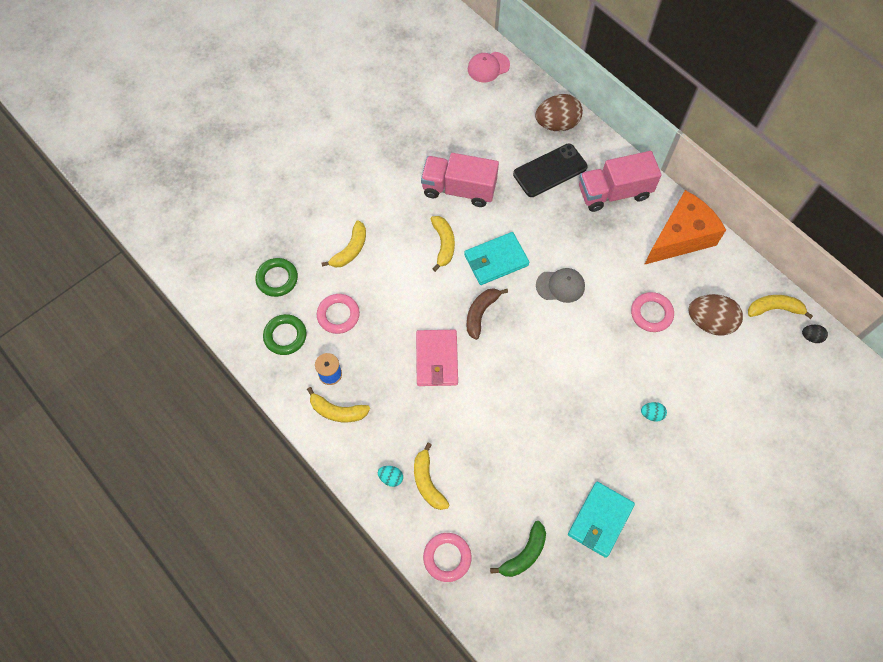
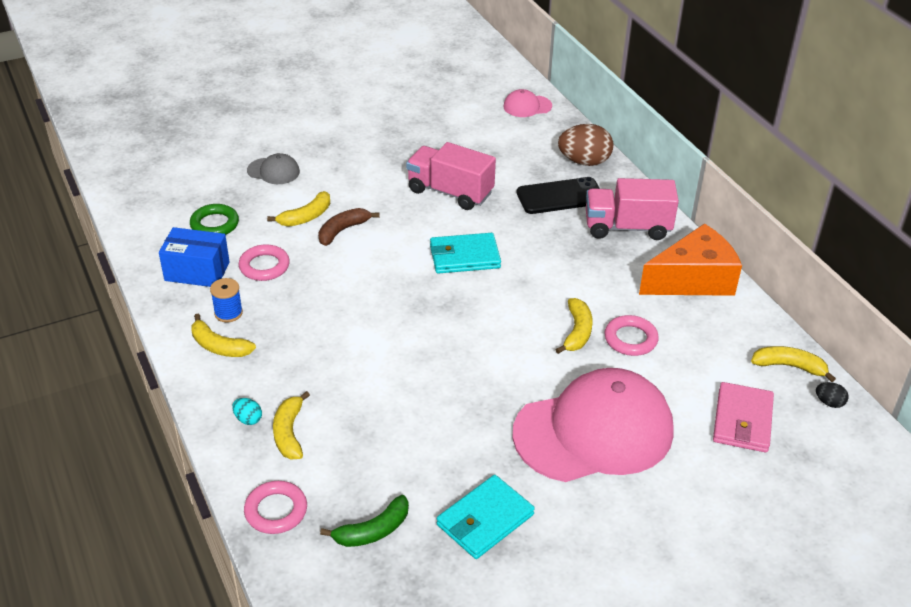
camera: 15 degrees right, 25 degrees down
green ring [263,314,307,355] -> blue box [159,227,230,287]
pink wallet [416,330,458,386] -> pink wallet moved to [713,382,774,452]
yellow banana [431,216,455,272] -> yellow banana moved to [555,298,593,354]
brown banana [466,288,508,340] -> brown banana moved to [318,208,380,246]
grey cap [536,268,585,303] -> grey cap moved to [247,153,300,184]
turquoise egg [641,402,667,422] -> pink cap [512,368,674,482]
brown egg [688,294,743,336] -> none

